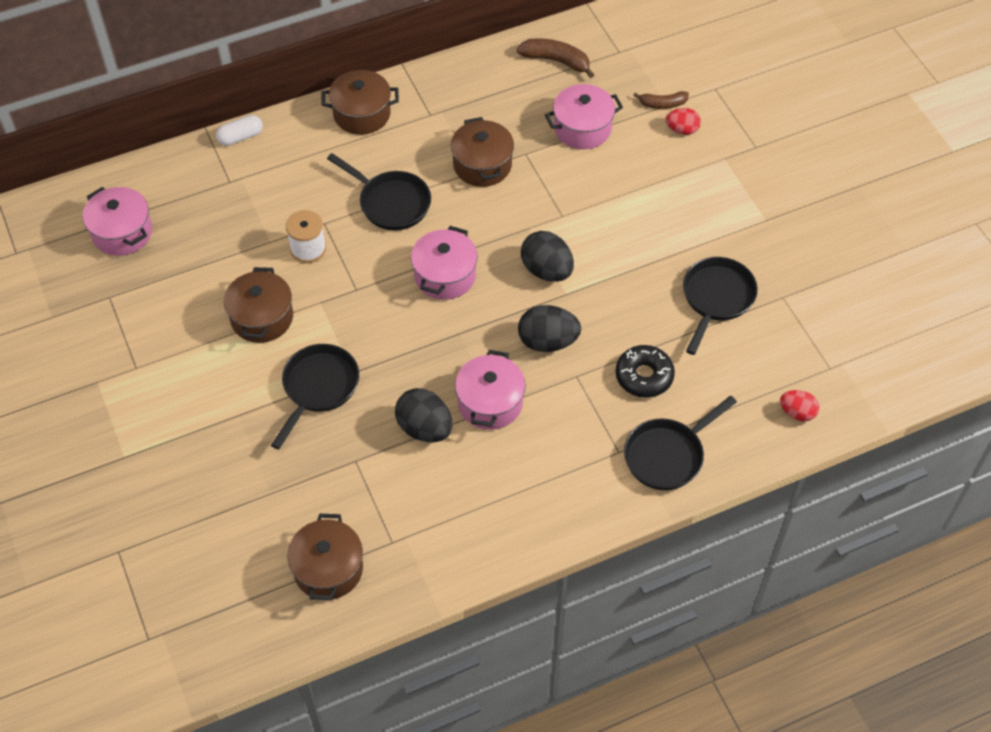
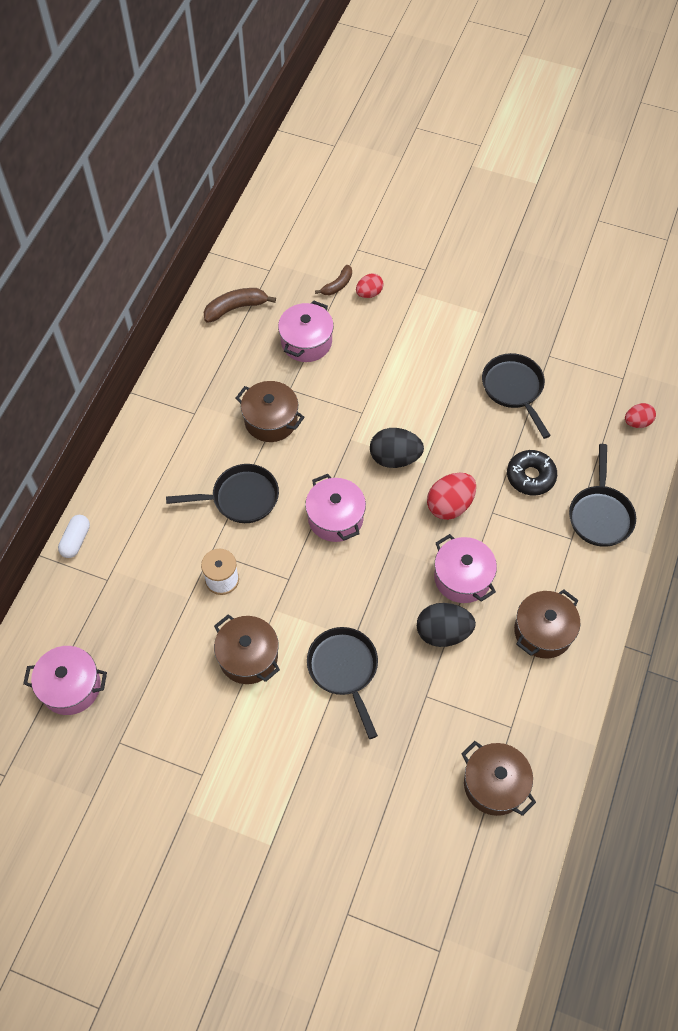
camera: 45 degrees left, 5 degrees up
brown pot [322,70,399,135] -> brown pot moved to [514,589,580,658]
black egg [518,305,581,352] -> red egg [427,473,476,520]

